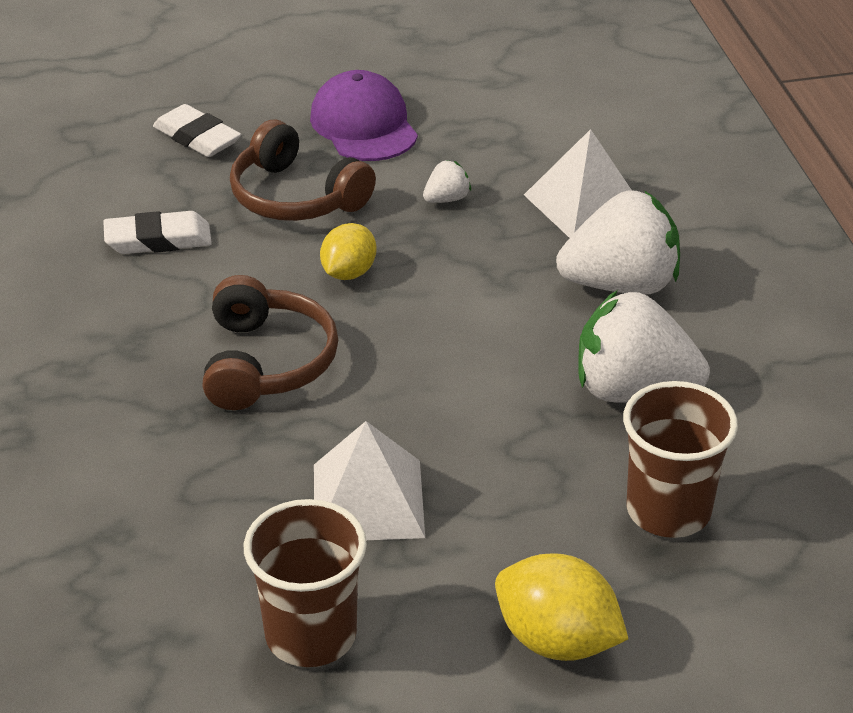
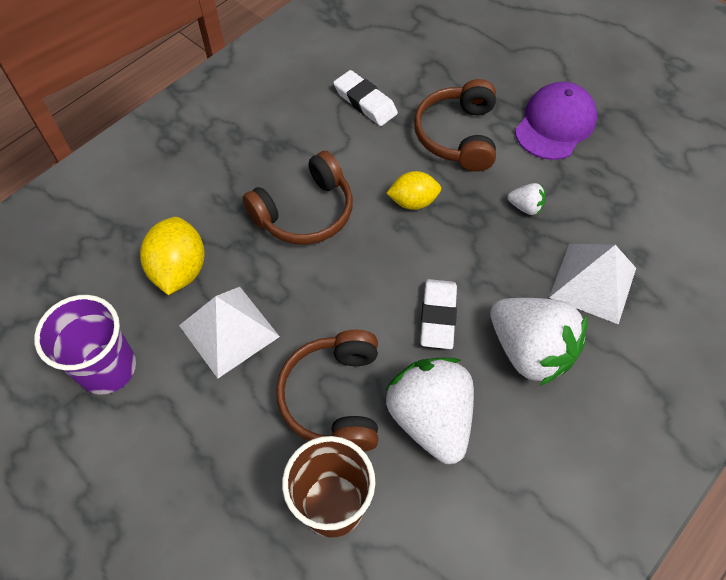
camera: 55 degrees right, 20 degrees up
white eraser [153,104,241,157] -> white eraser moved to [420,279,457,349]
brown cup [244,499,367,667] -> purple cup [34,295,136,394]
yellow lemon [495,553,628,661] -> yellow lemon moved to [140,217,205,295]
none -> brown headphones [276,330,378,452]

